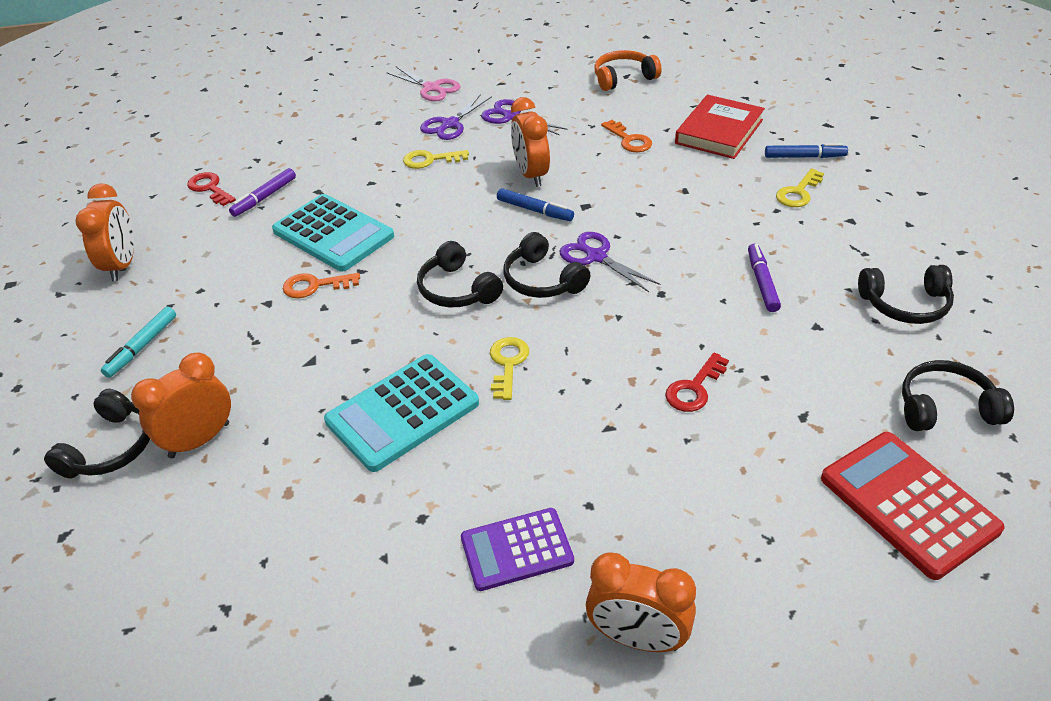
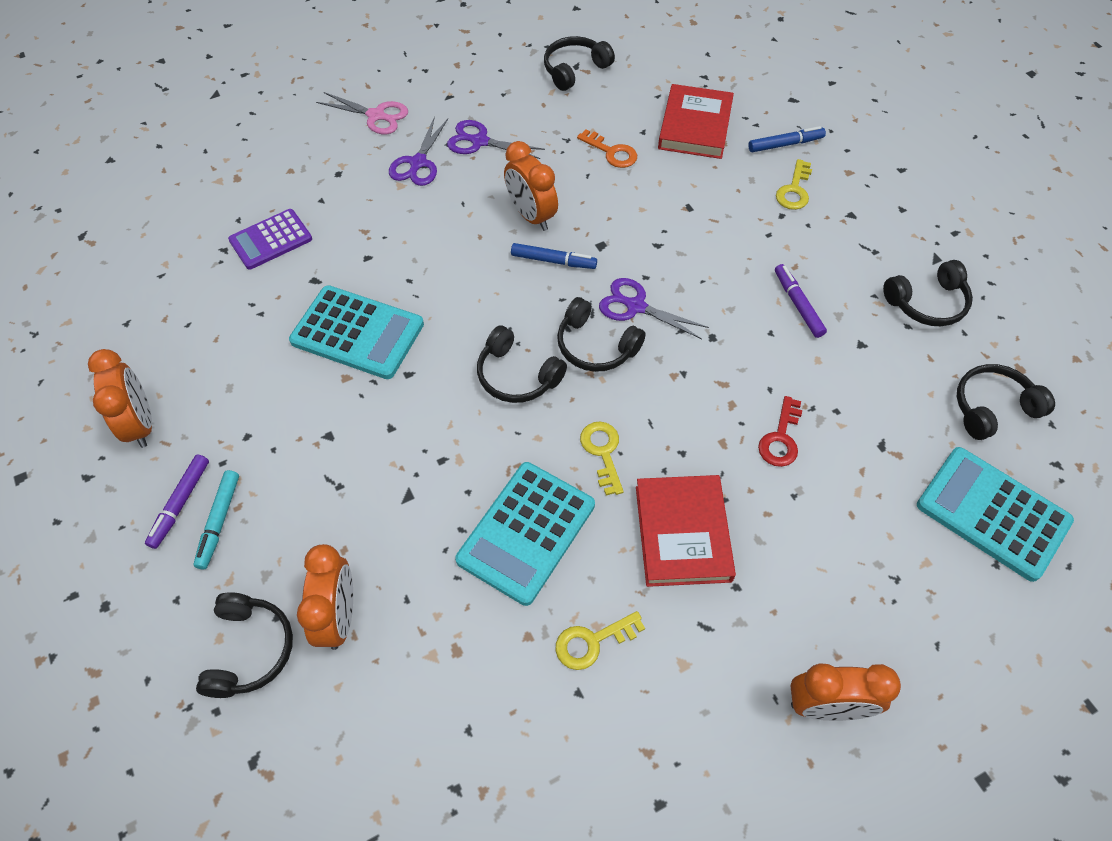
camera: 20 degrees left, 15 degrees up
orange clock [131,353,231,458] -> orange clock turned 150 degrees clockwise [297,544,353,650]
red key [187,172,236,206] -> none
purple marker [229,168,296,217] -> purple marker moved to [145,454,209,549]
orange key [283,273,360,298] -> none
yellow key [403,150,469,169] -> yellow key moved to [556,611,645,670]
purple calculator [461,508,574,591] -> purple calculator moved to [228,209,312,270]
orange headphones [594,50,661,91] -> black headphones [544,36,615,91]
red calculator [821,432,1005,580] -> turquoise calculator [917,447,1074,582]
none -> red book [636,475,736,587]

